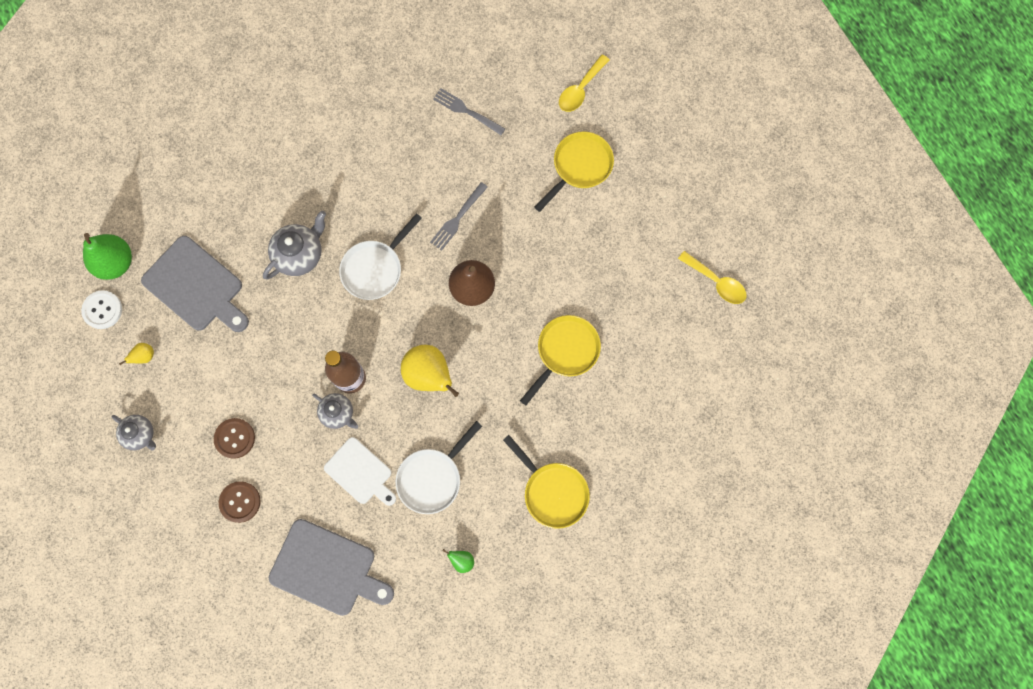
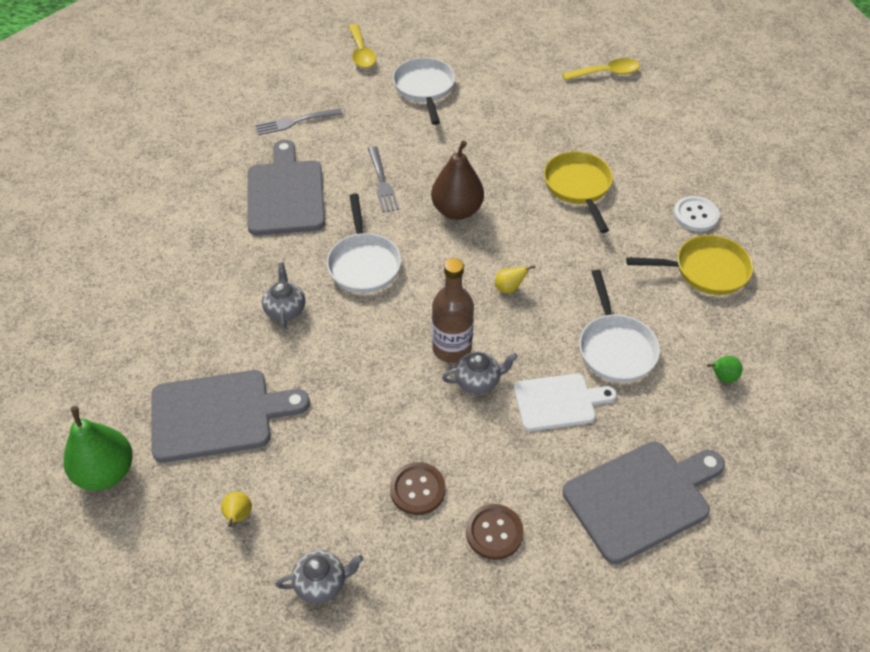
camera: 50 degrees left, 25 degrees down
white button [81,290,122,329] -> white button moved to [673,196,720,232]
grey teapot [263,211,326,279] -> grey teapot [262,263,305,329], size x0.66
yellow pear [401,345,459,397] -> yellow pear [495,266,535,293], size x0.45
yellow pan [534,131,614,212] -> white pan [393,58,455,125]
none -> grey cutting board [247,140,325,236]

